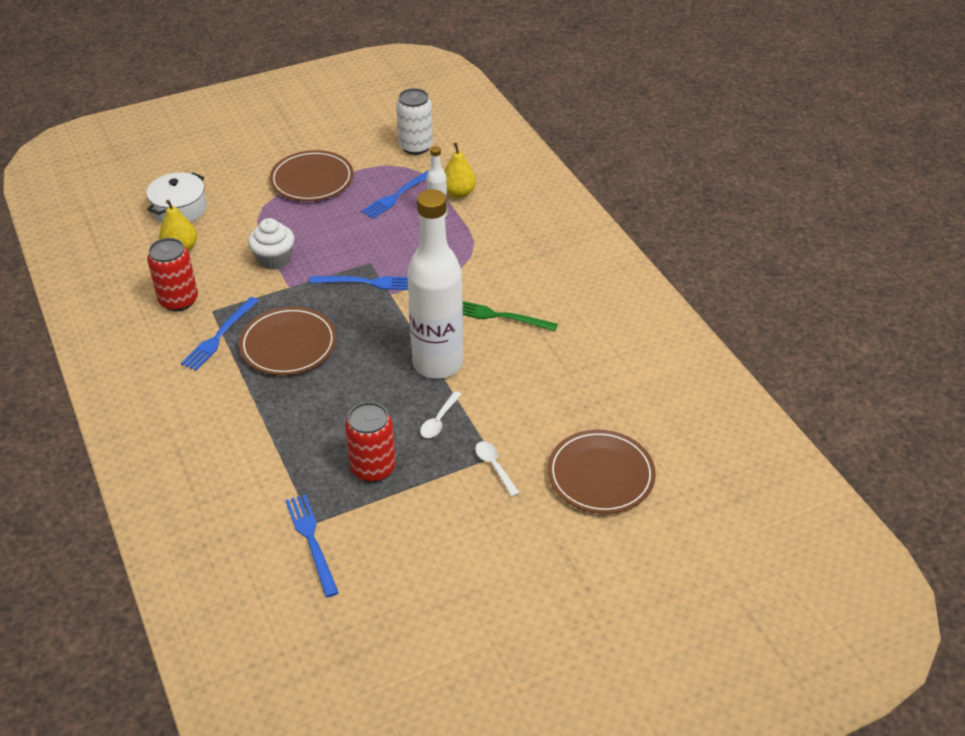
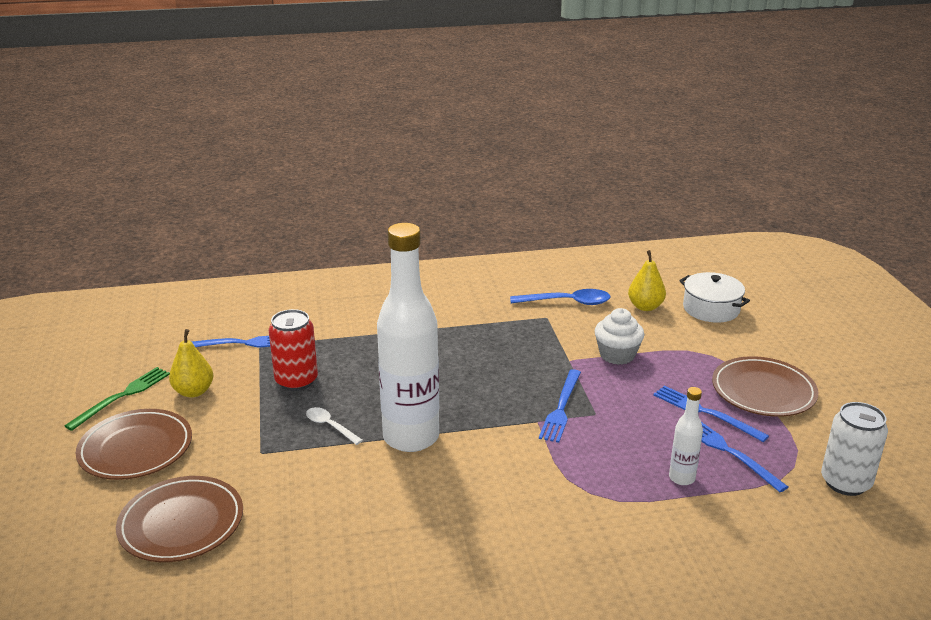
camera: 105 degrees right, 15 degrees down
red can [147,238,198,311] -> blue spoon [510,289,611,305]
blue fork [181,297,259,371] -> blue fork moved to [653,386,769,442]
brown plate [239,307,337,375] -> brown plate moved to [75,409,192,480]
yellow pear [444,142,476,198] -> yellow pear moved to [169,329,213,398]
green fork [463,301,558,331] -> green fork moved to [65,367,170,431]
white spoon [475,441,519,497] -> none

